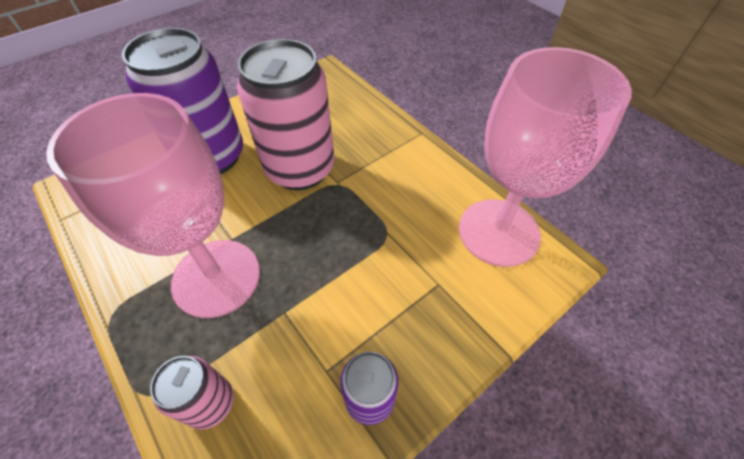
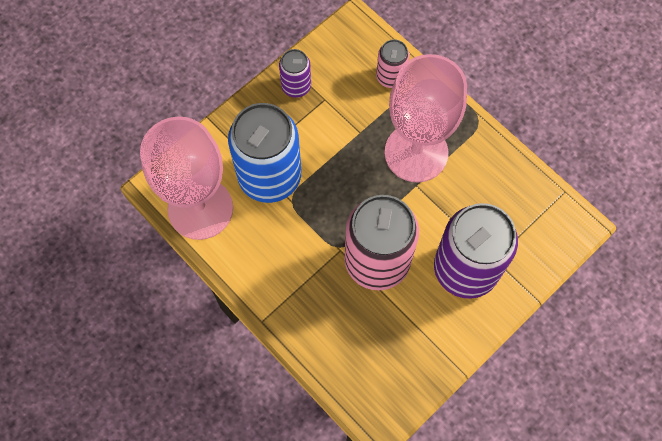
camera: 175 degrees right, 15 degrees up
none -> blue can [228,103,301,203]

